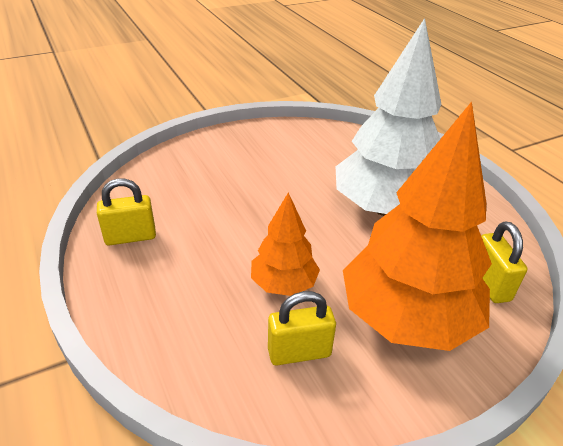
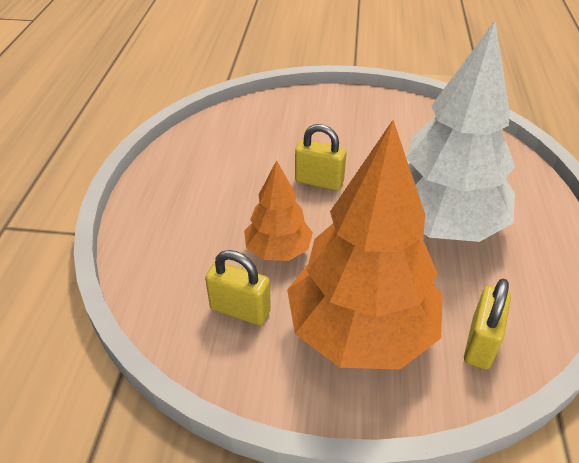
camera: 35 degrees right, 5 degrees up
yellow padlock [97,178,156,246] -> yellow padlock moved to [295,124,347,191]

